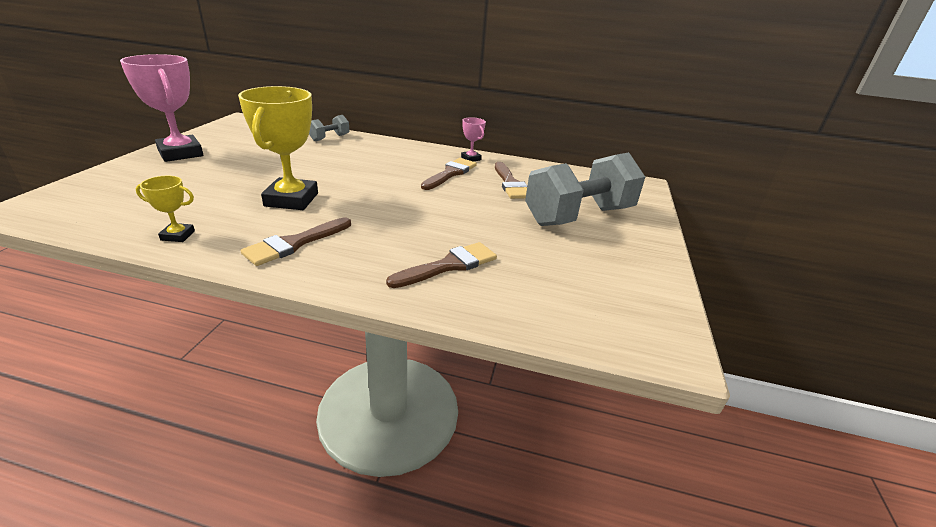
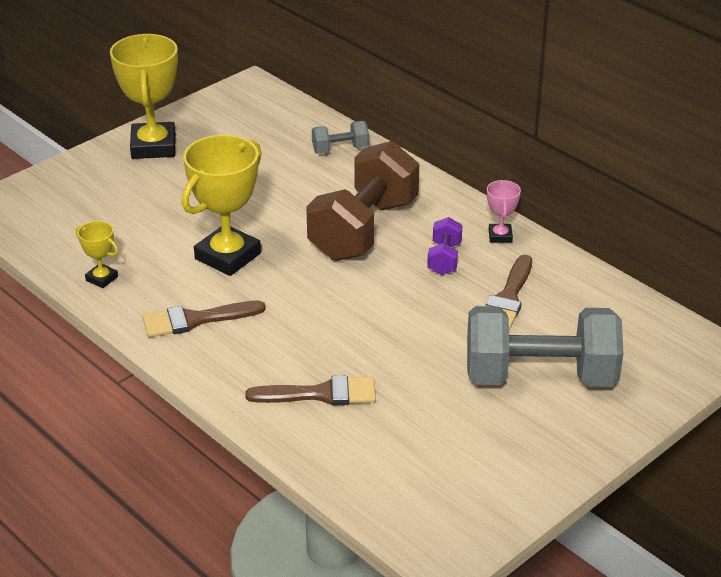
camera: 35 degrees right, 5 degrees up
pink trophy [120,54,203,162] -> yellow trophy [110,34,178,159]
brown brush [421,158,477,190] -> purple dumbbell [427,217,462,275]
none -> brown dumbbell [306,141,419,261]

